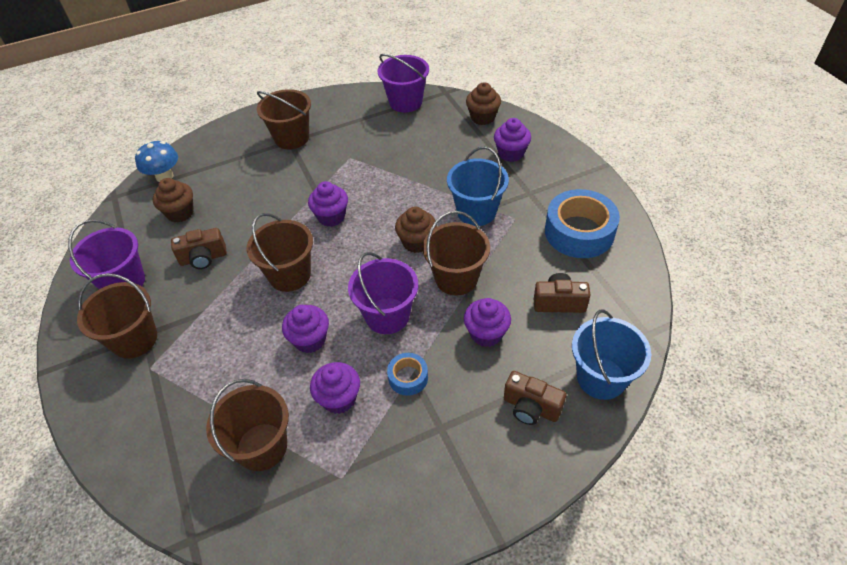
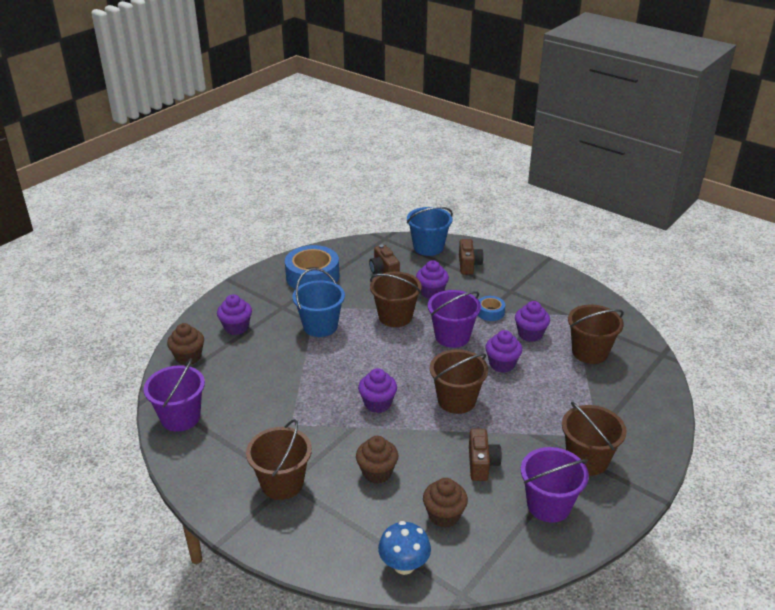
camera: 120 degrees left, 15 degrees down
brown camera [171,228,227,269] -> brown camera turned 45 degrees clockwise [469,428,502,481]
brown cupcake [395,207,437,253] -> brown cupcake moved to [356,436,398,484]

